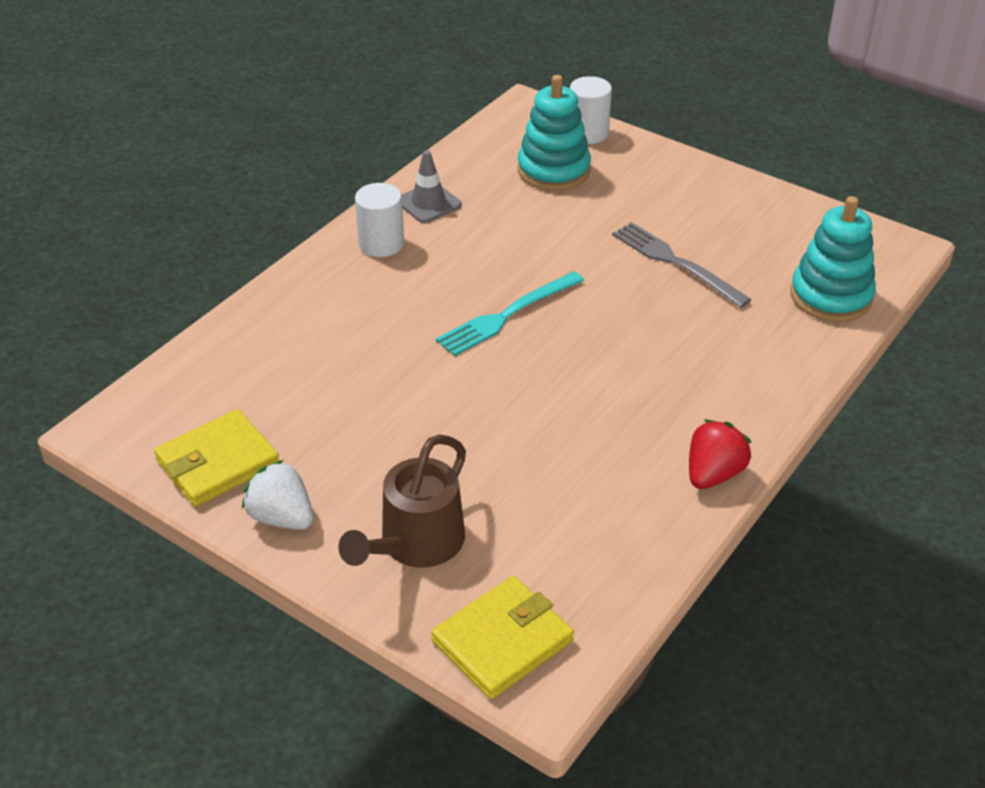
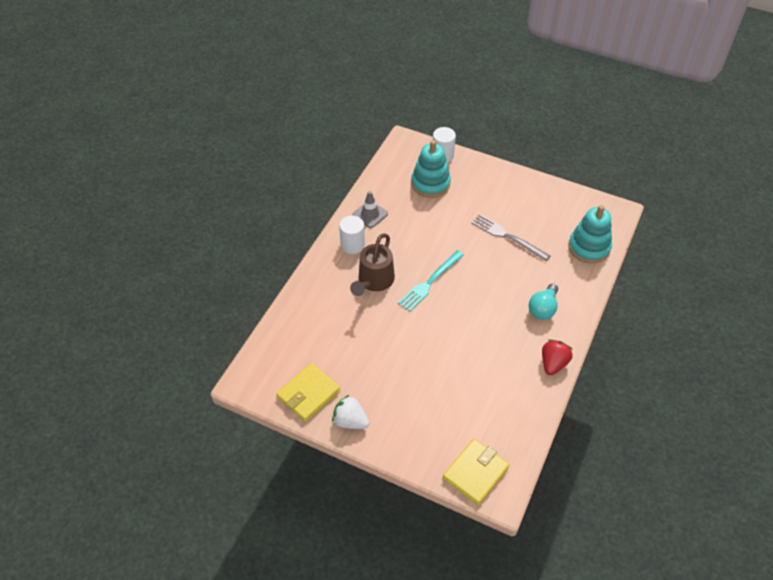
camera: 10 degrees left, 10 degrees up
brown watering can [338,434,466,568] -> brown watering can moved to [350,233,395,296]
none -> turquoise light bulb [529,283,558,320]

